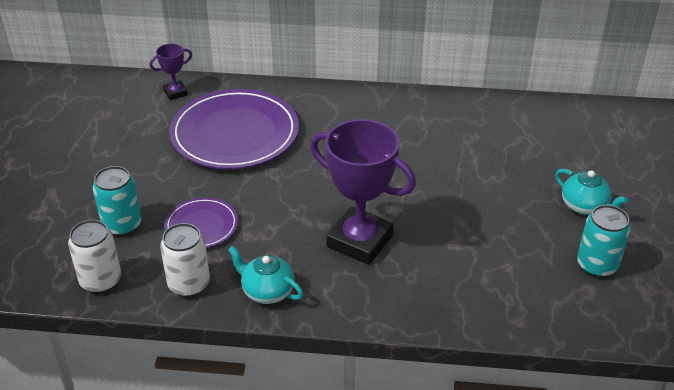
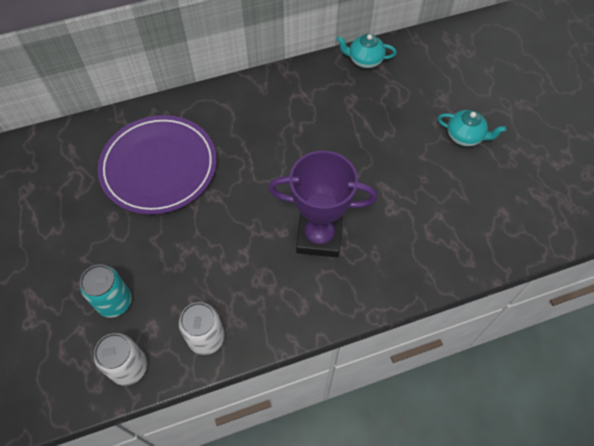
camera: 25 degrees left, 20 degrees up
purple trophy [149,44,192,100] -> none
purple plate [164,197,238,248] -> none
turquoise teapot [228,246,303,304] -> turquoise teapot moved to [336,34,397,68]
turquoise can [577,205,631,277] -> none

